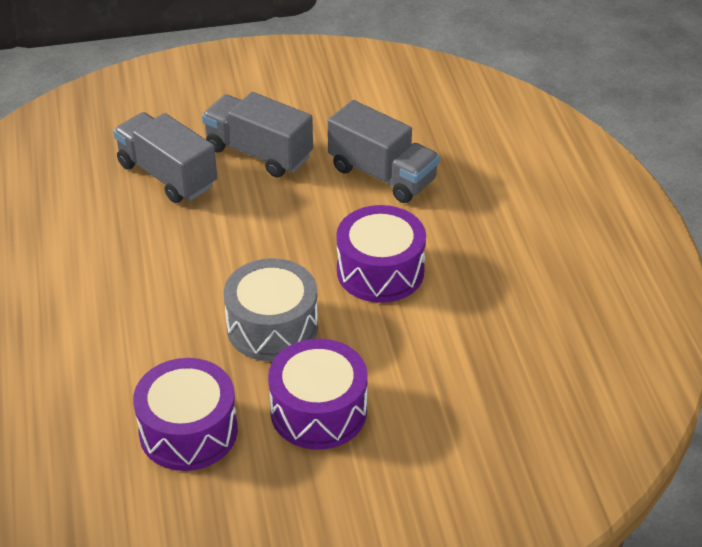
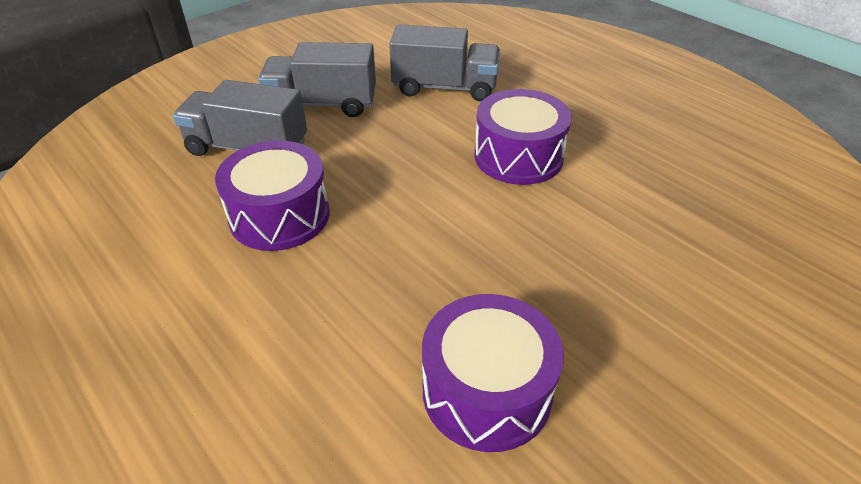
camera: 30 degrees left, 0 degrees up
grey drum [224,258,318,361] -> none
purple drum [268,339,367,450] -> purple drum moved to [215,141,329,251]

